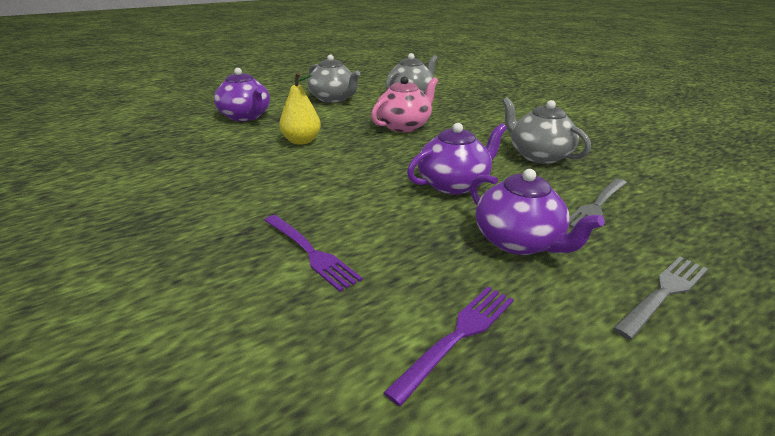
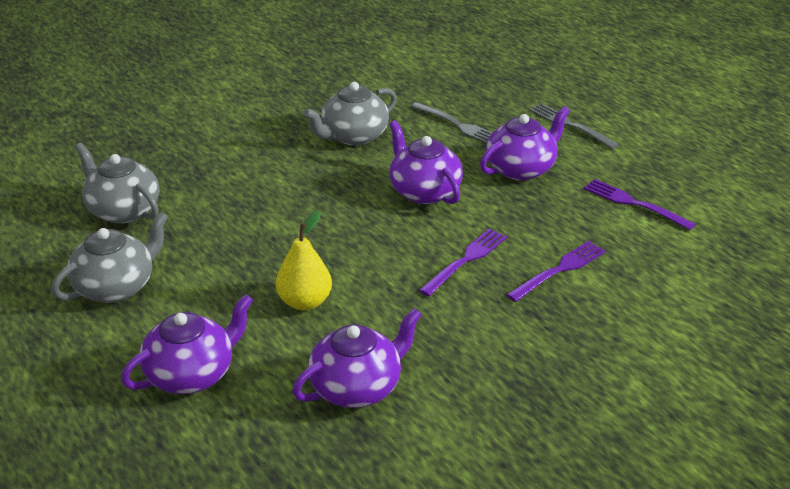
camera: 90 degrees left, 5 degrees up
pink teapot [371,76,438,132] -> none
none -> purple teapot [292,308,422,408]
none -> purple fork [419,228,507,296]

